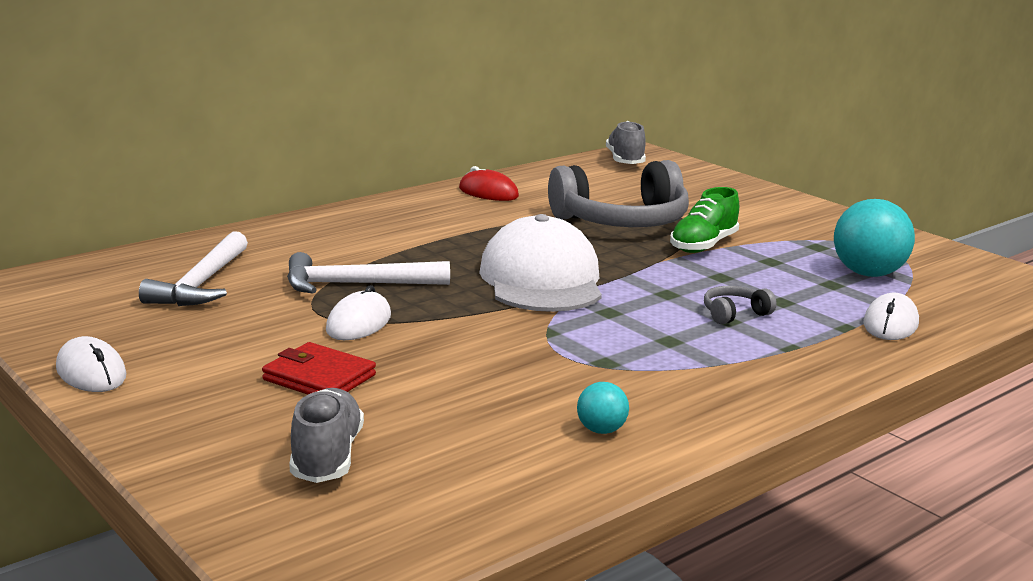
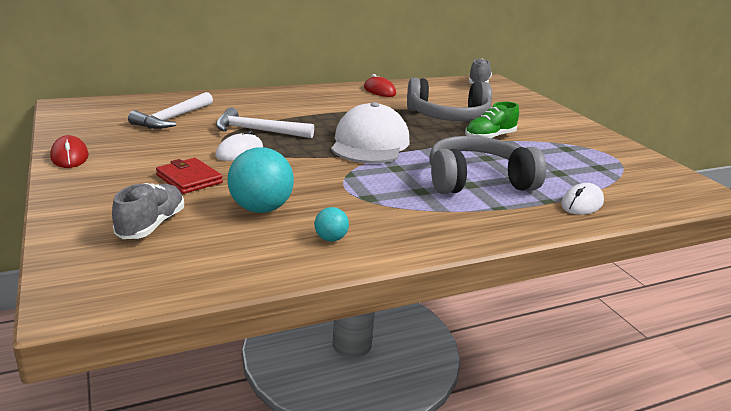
camera: 15 degrees right, 5 degrees up
white mouse [56,336,126,392] -> red mouse [50,135,89,168]
grey headphones [704,286,777,324] -> grey headphones [429,136,546,194], size x2.43
turquoise ball [834,199,915,277] -> turquoise ball moved to [228,147,294,213]

